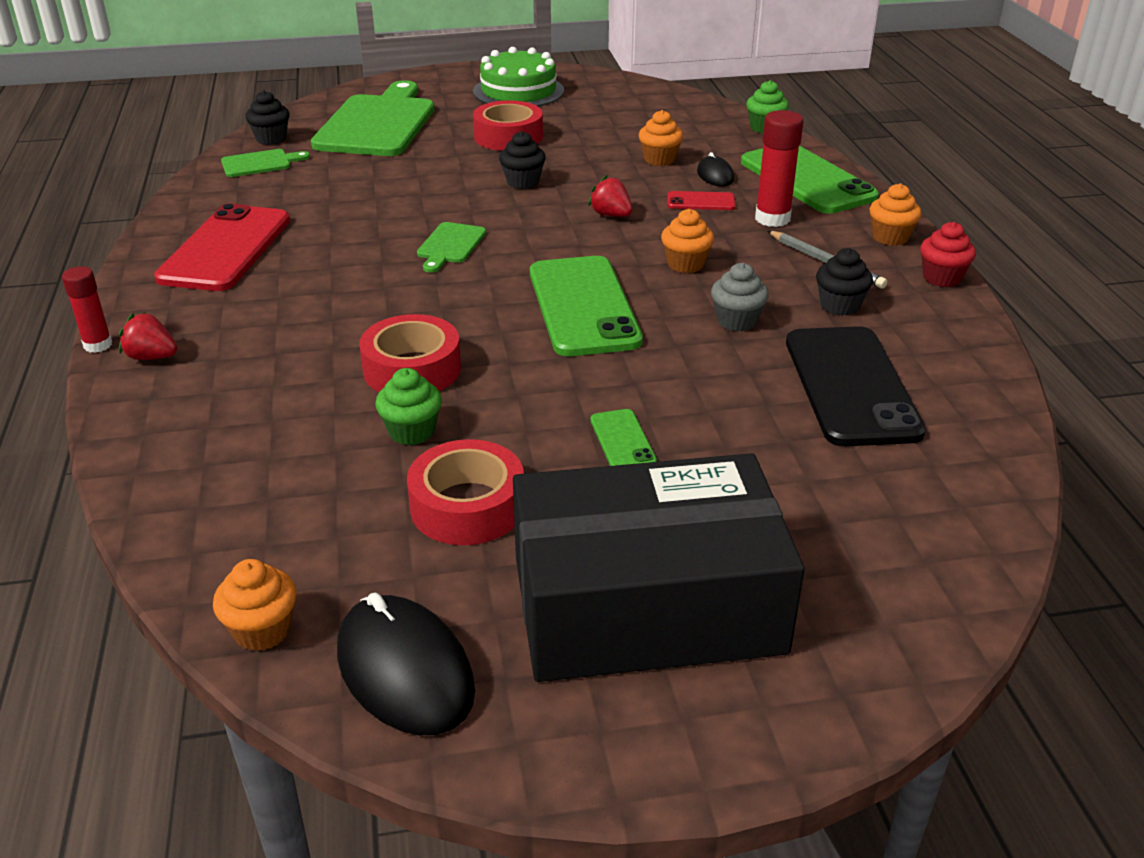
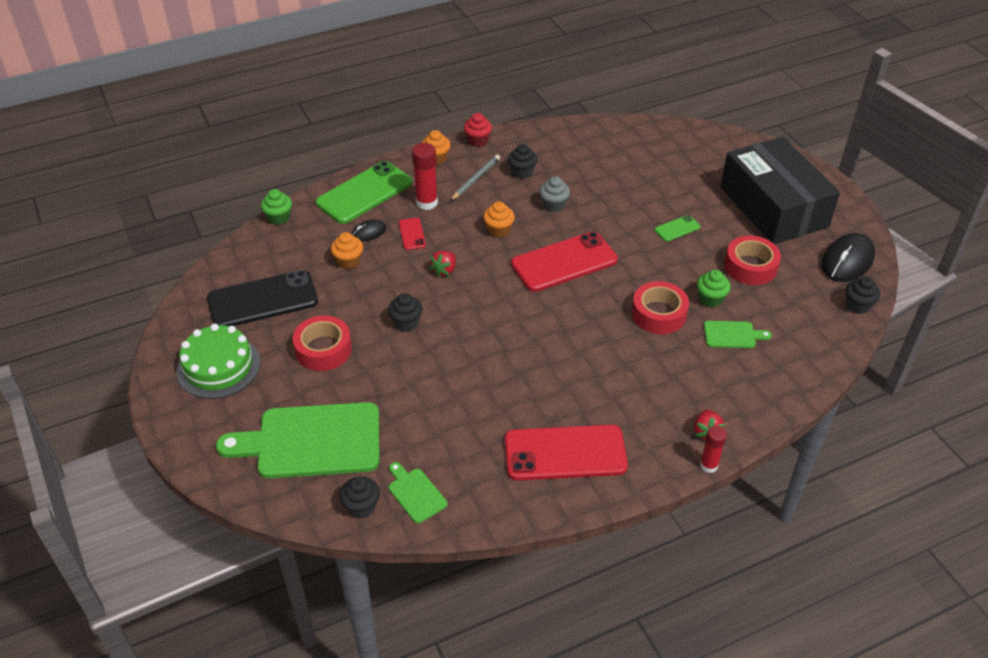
camera: 105 degrees left, 10 degrees up
orange cupcake [213,559,297,651] -> black cupcake [846,276,880,314]
green cutting board [417,222,486,273] -> green cutting board moved to [704,321,772,348]
green phone [530,256,643,356] -> red phone [511,232,618,292]
black phone [786,326,926,446] -> black phone moved to [207,270,318,326]

